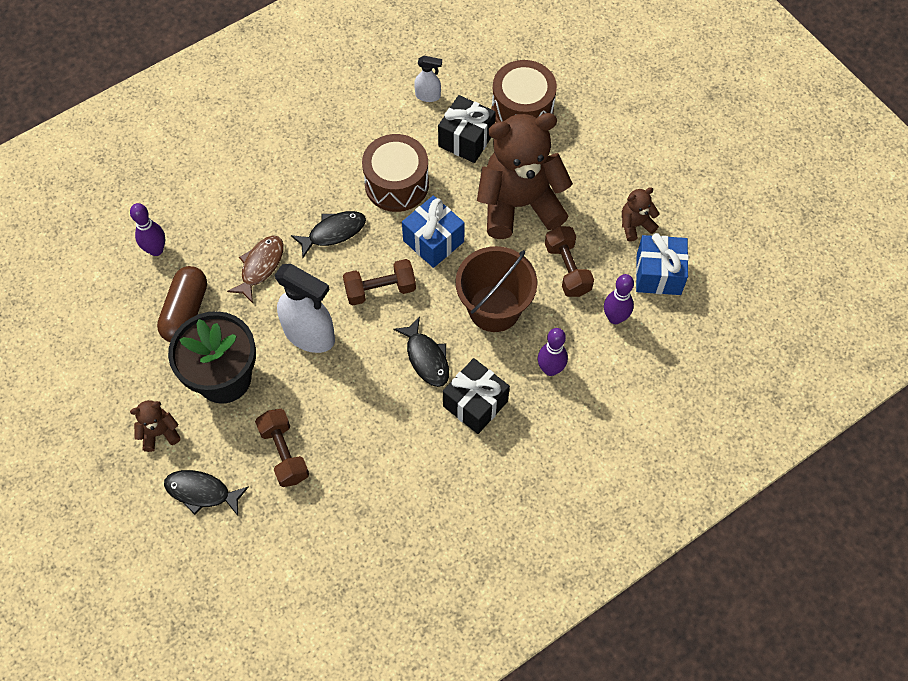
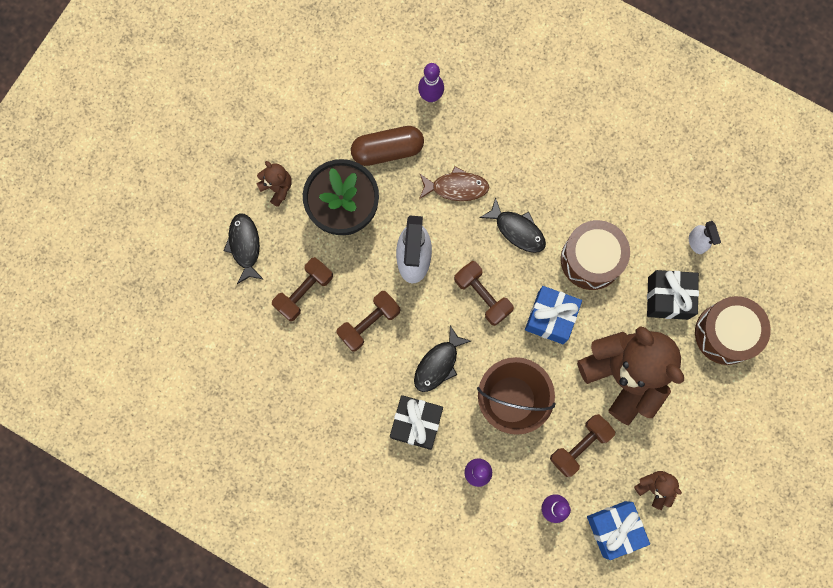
camera: 65 degrees right, 15 degrees up
none -> brown dumbbell [336,291,400,352]

